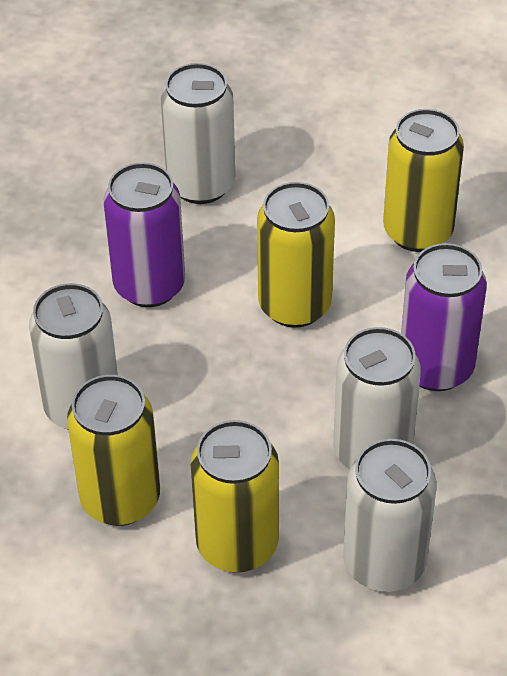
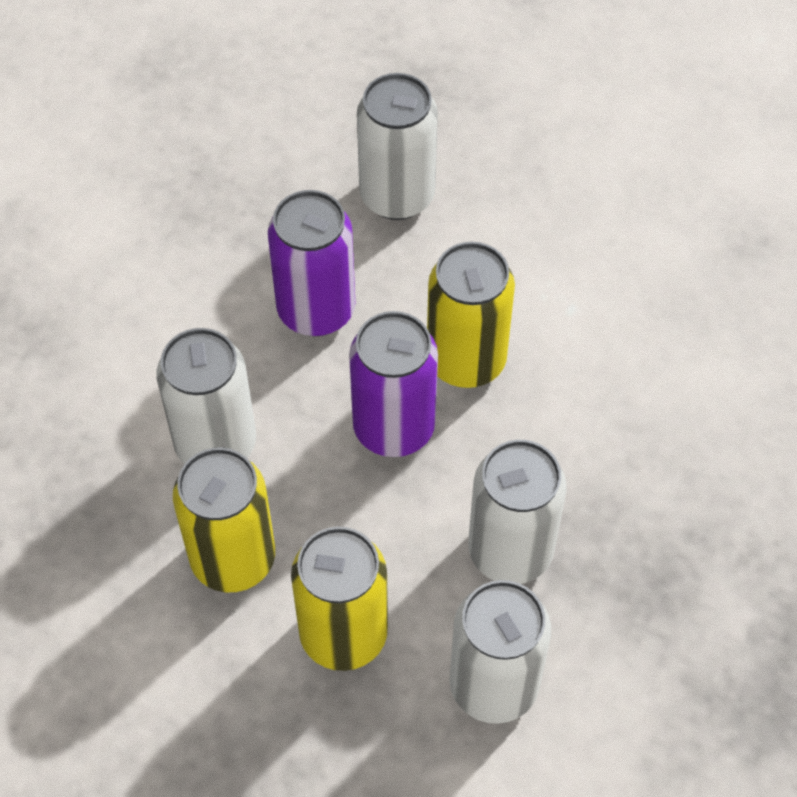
camera: 10 degrees right, 10 degrees up
yellow can [383,109,464,252] -> none
purple can [401,243,487,391] -> purple can moved to [349,311,438,457]

